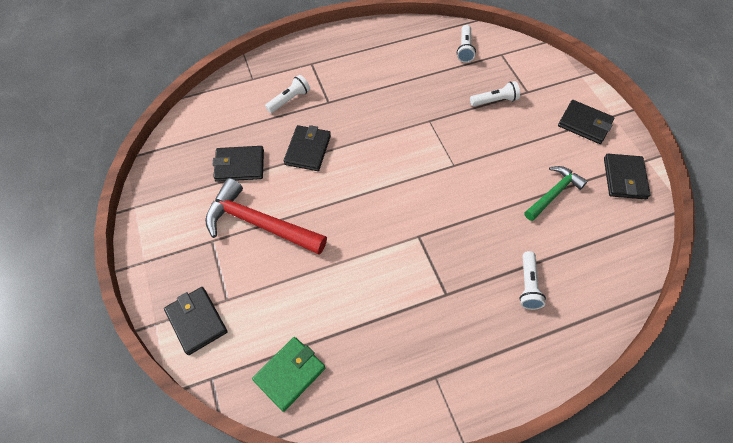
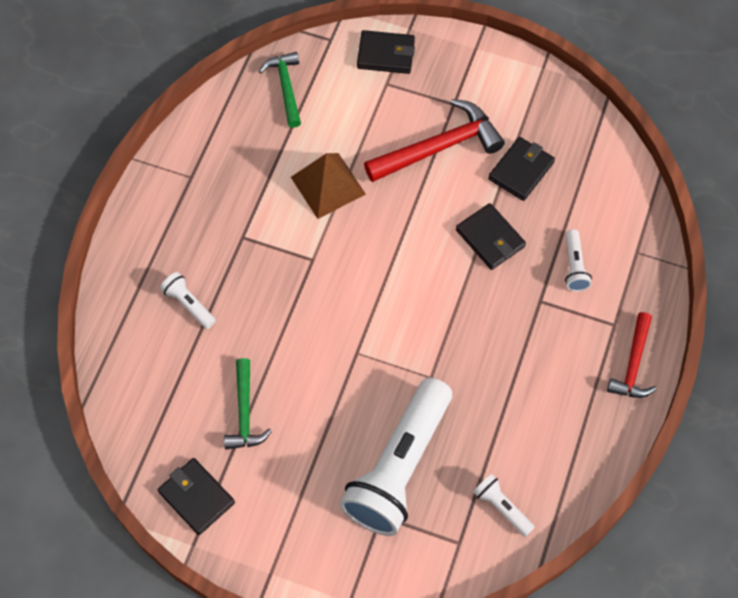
camera: 130 degrees right, 5 degrees up
green wallet [252,337,325,412] -> green hammer [259,52,301,128]
white flashlight [470,81,520,106] -> white flashlight [339,377,452,536], size x2.39
black wallet [558,100,614,144] -> none
none -> brown pyramid [291,153,366,219]
none -> red hammer [607,312,657,398]

